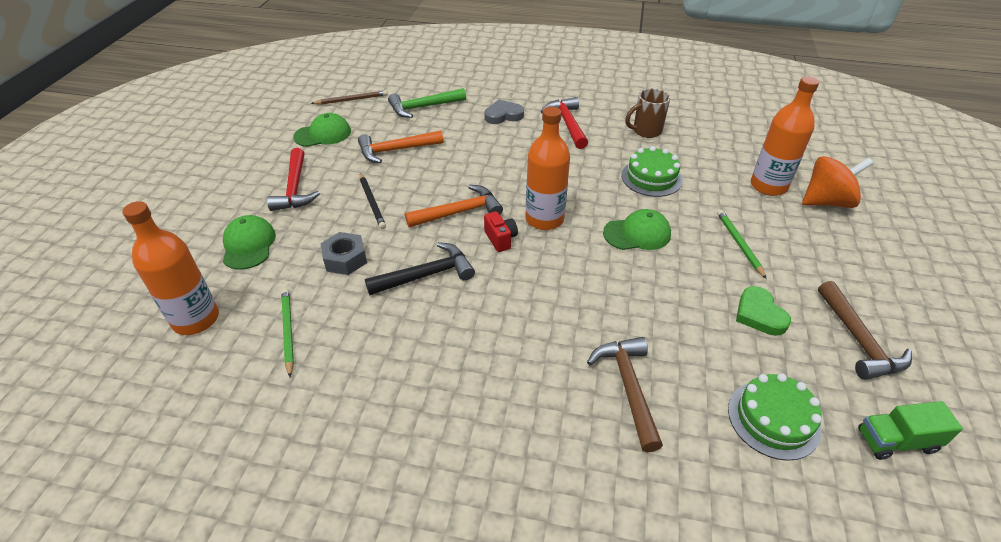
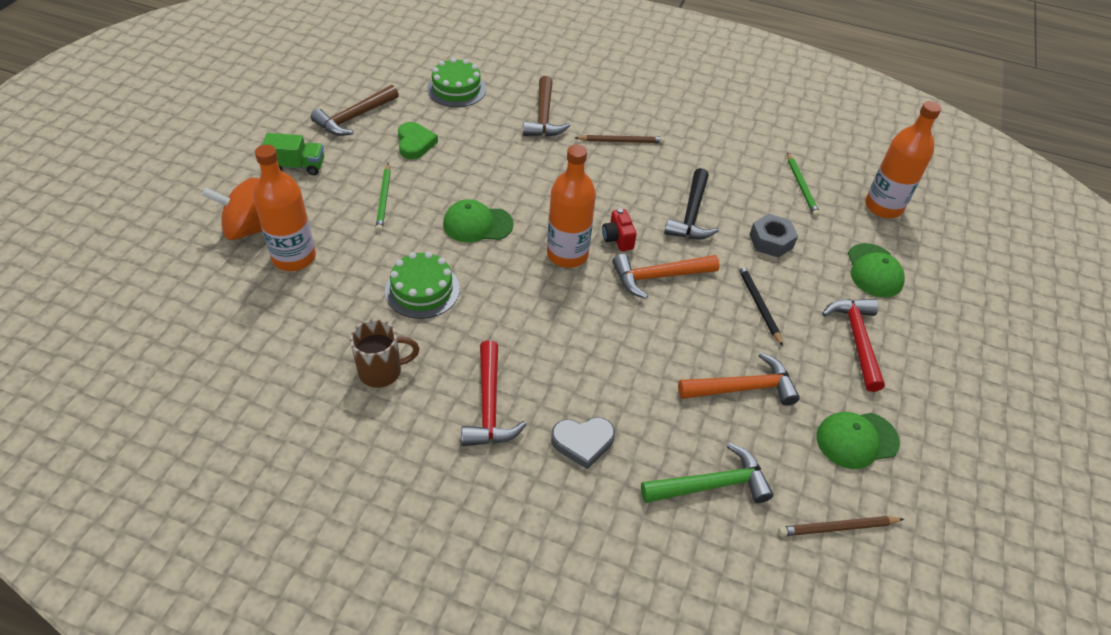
camera: 175 degrees left, 5 degrees up
black hammer [365,242,475,295] -> black hammer turned 60 degrees counterclockwise [664,168,719,239]
brown hammer [818,281,912,380] -> brown hammer turned 135 degrees counterclockwise [311,85,399,136]
green truck [858,401,963,460] -> green truck moved to [262,133,324,175]
none -> brown pencil [575,135,665,143]

